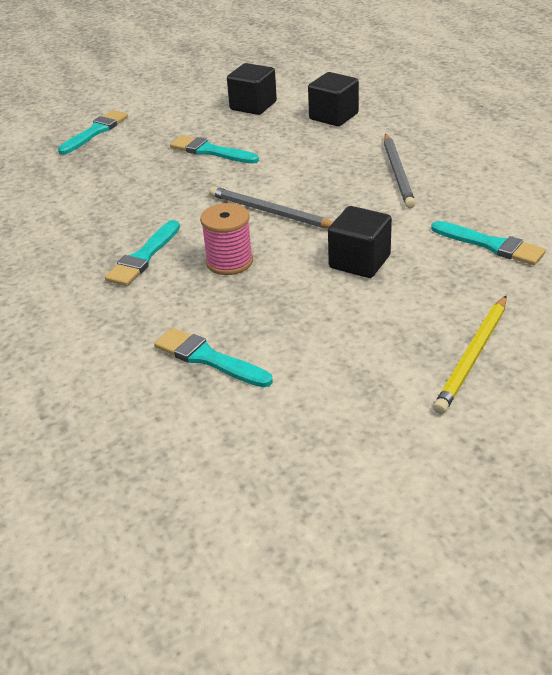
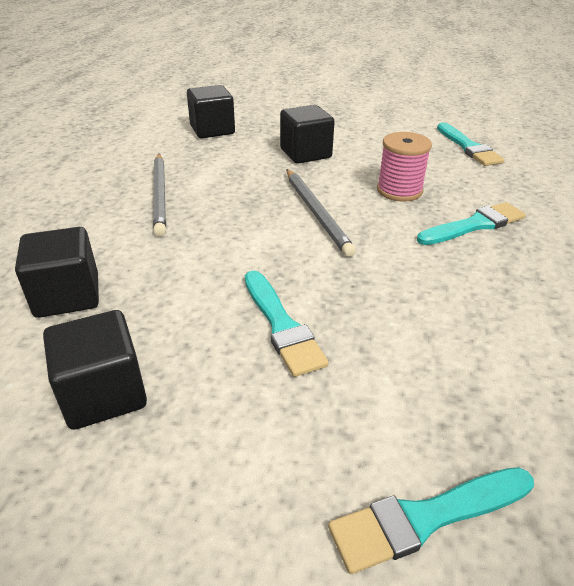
camera: 145 degrees left, 0 degrees up
grey pencil [384,134,416,208] -> grey pencil turned 135 degrees clockwise [153,154,166,236]
turquoise brush [431,221,546,265] -> black cube [187,85,235,138]
yellow pencil [433,296,507,414] -> none

